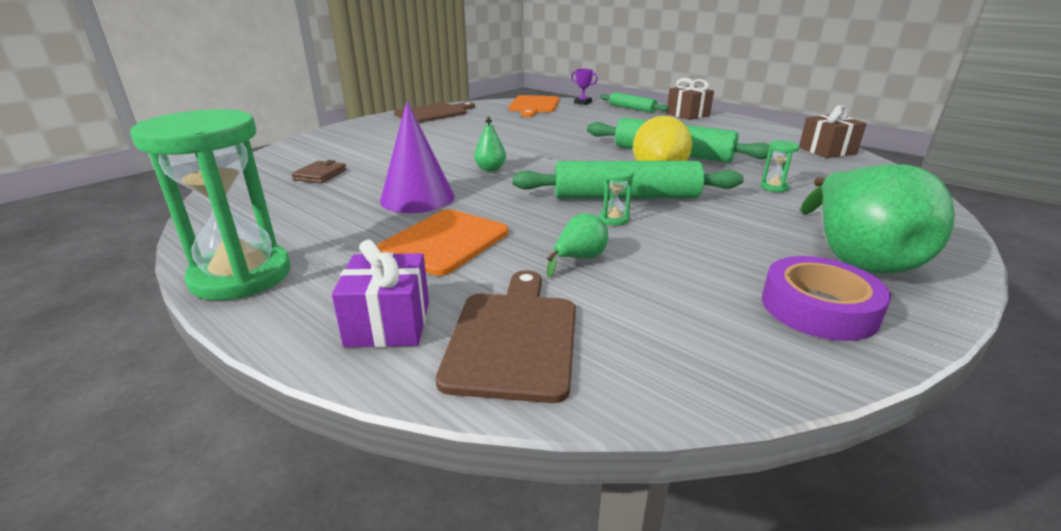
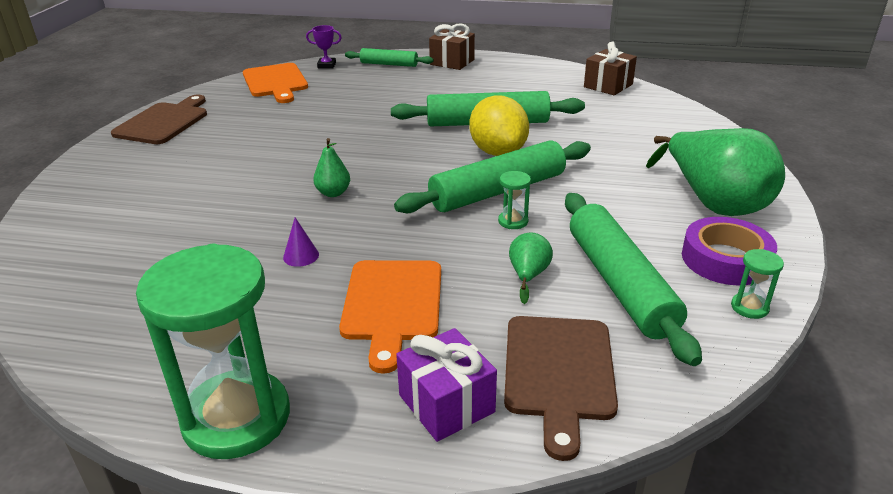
camera: 30 degrees left, 5 degrees up
brown wallet [292,160,347,183] -> none
purple cone [380,101,455,213] -> purple cone [283,218,319,267], size x0.42
brown cutting board [436,270,576,403] -> brown cutting board turned 150 degrees counterclockwise [504,316,618,461]
green hourglass [760,141,800,192] -> green hourglass moved to [731,249,784,319]
none -> green rolling pin [565,193,702,366]

